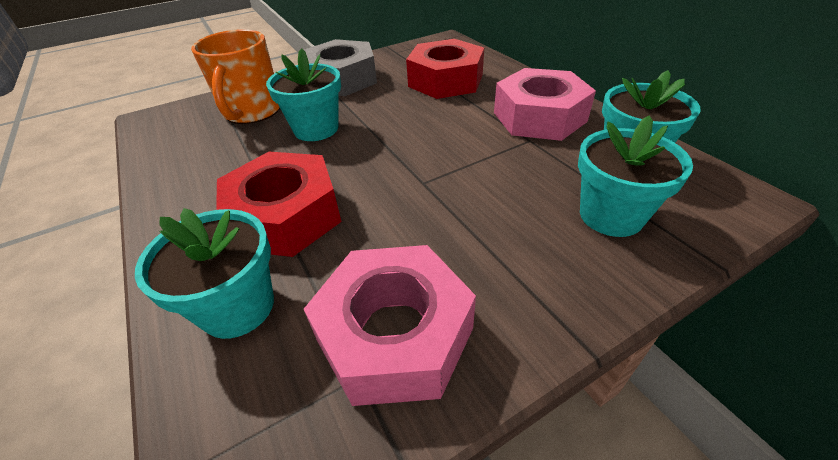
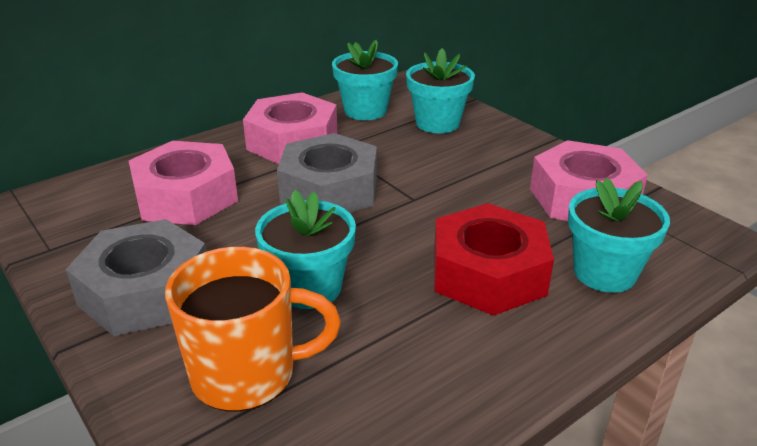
camera: 100 degrees left, 10 degrees down
red nut [406,39,484,99] -> pink nut [129,141,238,225]
none -> grey nut [277,133,377,212]

